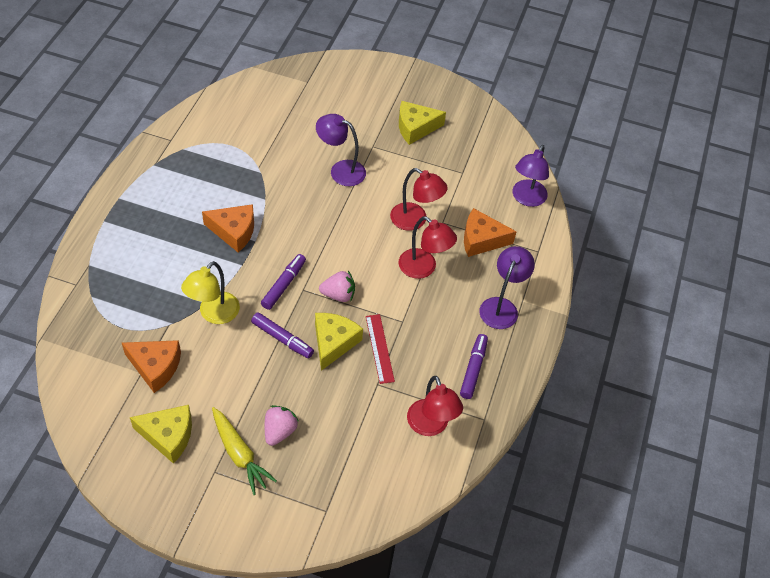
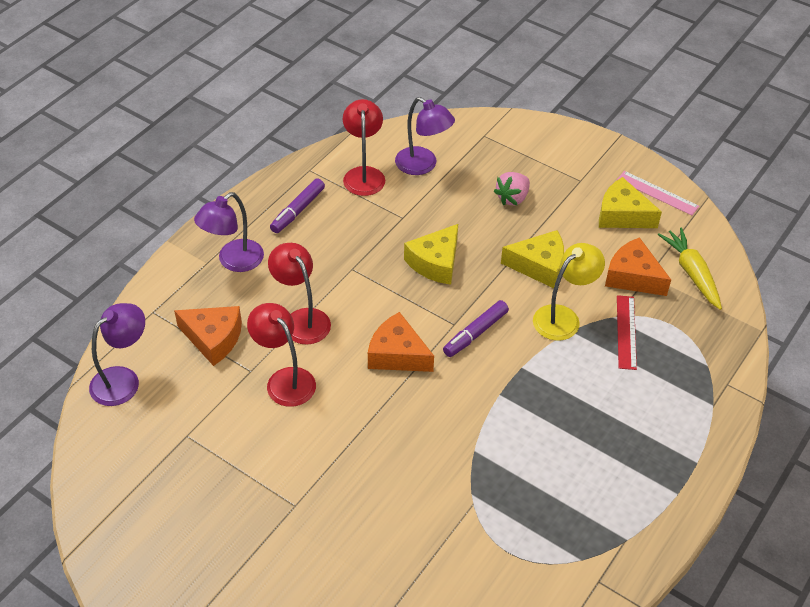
camera: 160 degrees left, 5 degrees down
orange cheese [202,204,254,253] -> orange cheese moved to [368,312,434,372]
yellow carrot [212,407,277,495] -> yellow carrot moved to [658,228,722,310]
purple marker [251,312,314,358] -> none
purple lamp [316,114,366,186] -> purple lamp moved to [395,97,455,175]
pink strawberry [319,271,355,302] -> none
red ruler [366,314,395,384] -> red ruler moved to [617,295,637,370]
yellow cheese [399,101,446,145] -> yellow cheese moved to [501,230,564,288]
none -> pink ruler [617,171,699,215]

